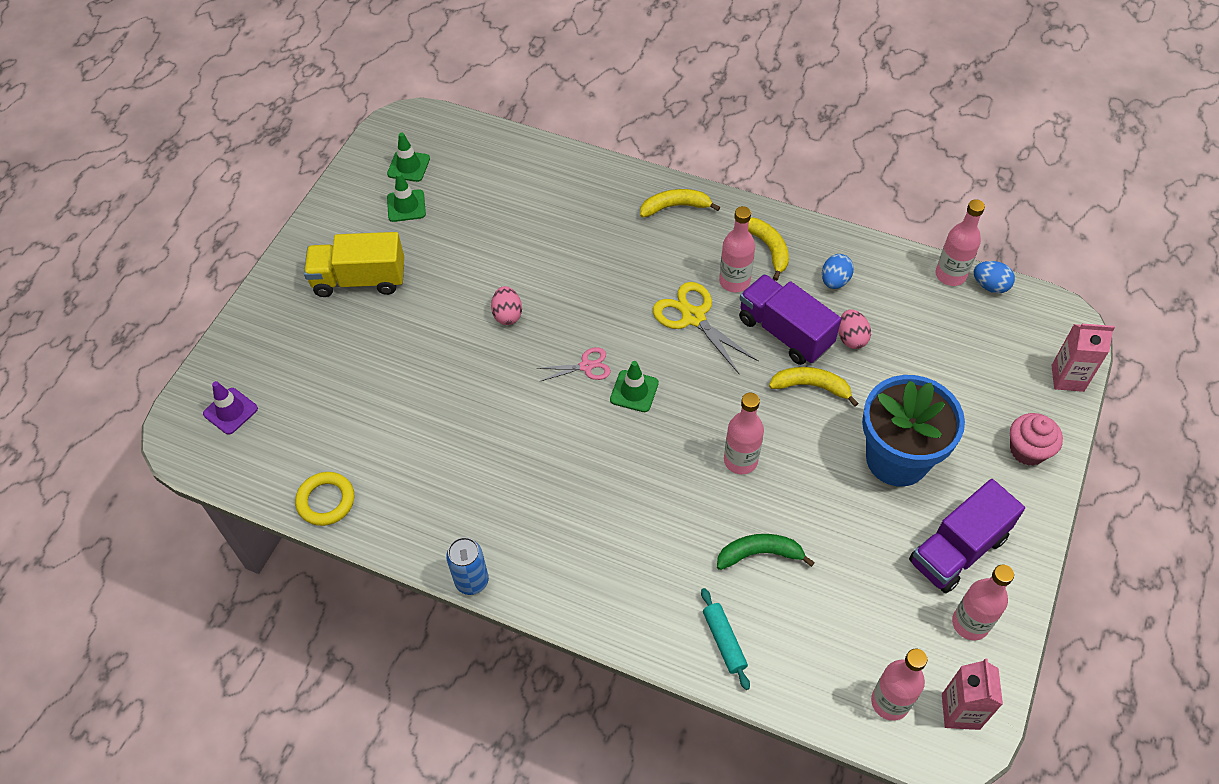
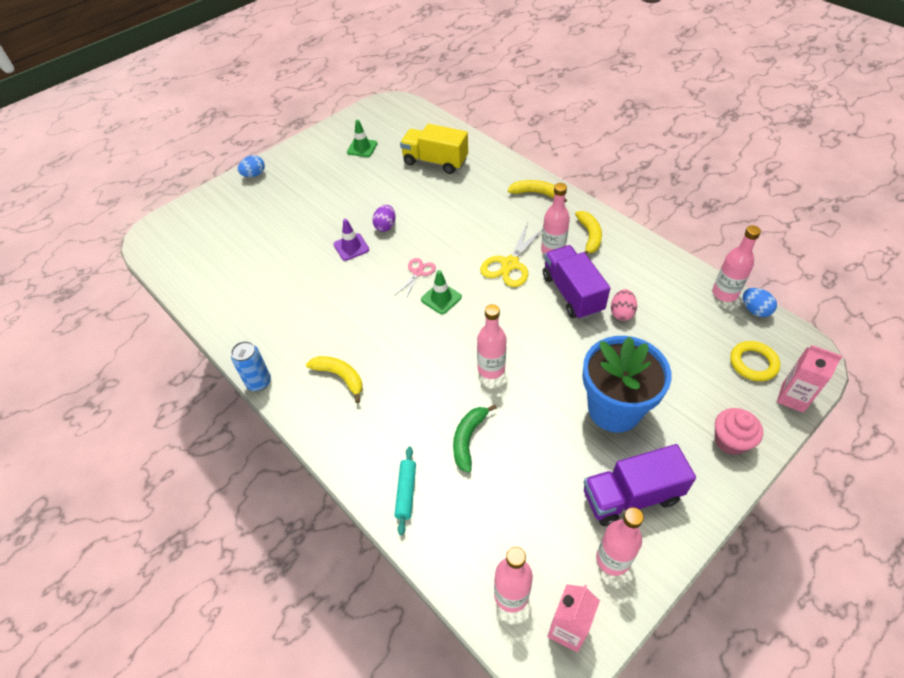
camera: 25 degrees right, 5 degrees down
purple traffic cone [203,381,258,435] -> purple traffic cone moved to [334,219,369,261]
yellow ring [295,472,354,526] -> yellow ring moved to [730,341,780,381]
yellow truck [304,232,404,297] -> yellow truck moved to [400,124,468,174]
green traffic cone [387,132,430,182] -> none
pink egg [491,286,522,325] -> purple egg [372,205,396,232]
pink scissors [537,347,611,382] -> pink scissors turned 75 degrees counterclockwise [395,258,436,300]
yellow scissors [653,282,759,374] -> yellow scissors turned 135 degrees counterclockwise [480,223,543,287]
green banana [717,534,815,570] -> green banana turned 90 degrees counterclockwise [453,405,497,473]
yellow banana [769,367,859,407] -> yellow banana moved to [306,356,363,403]
blue egg [822,254,854,289] -> blue egg moved to [238,155,265,177]

